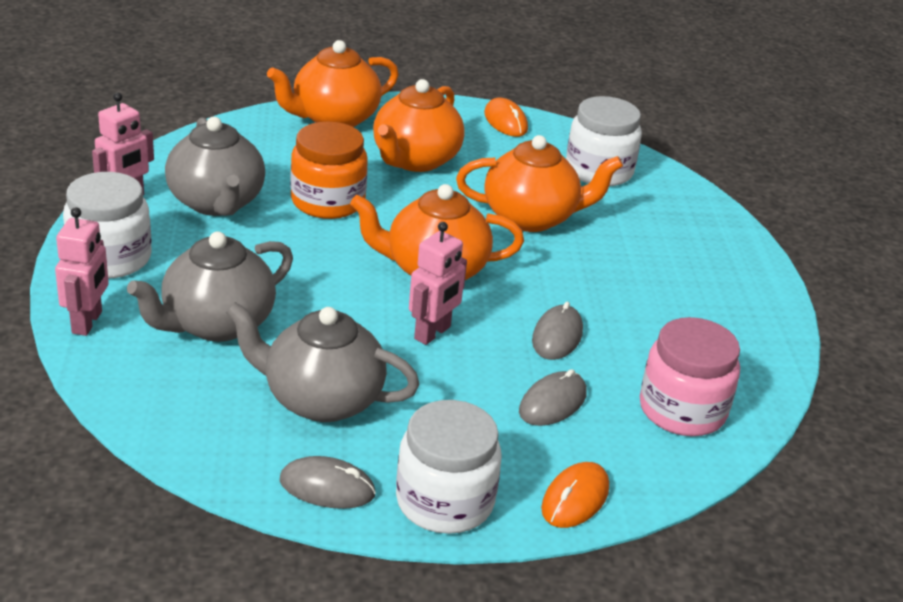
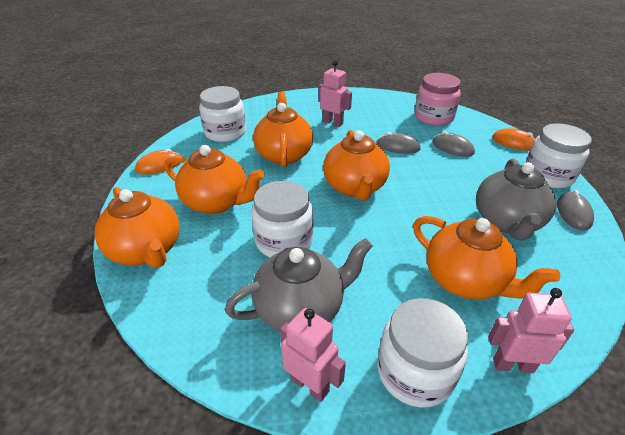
camera: 90 degrees left, 5 degrees up
grey teapot [127,231,293,342] -> orange teapot [413,216,560,300]
orange jar [290,122,368,219] -> white jar [251,181,313,257]
pink robot [409,222,467,345] -> pink robot moved to [318,61,352,127]

